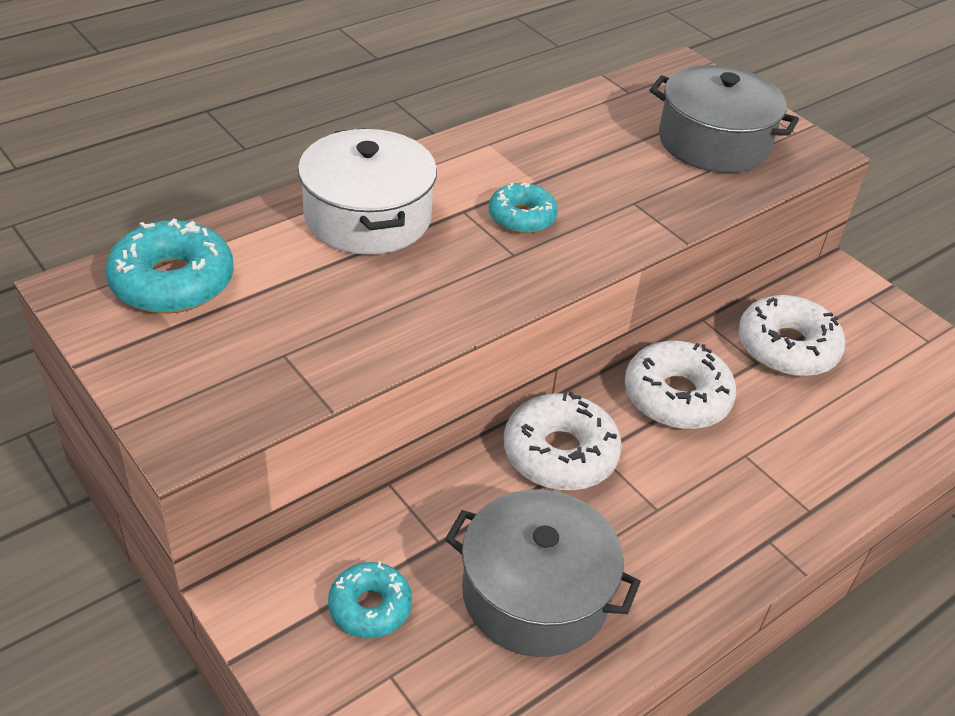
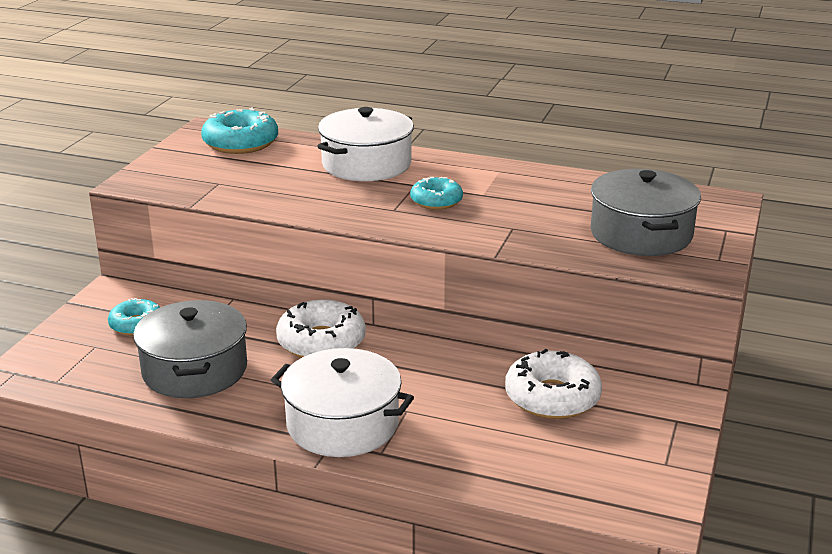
camera: 60 degrees right, 15 degrees down
white donut [624,341,736,429] -> none
none -> white pot [271,348,414,457]

